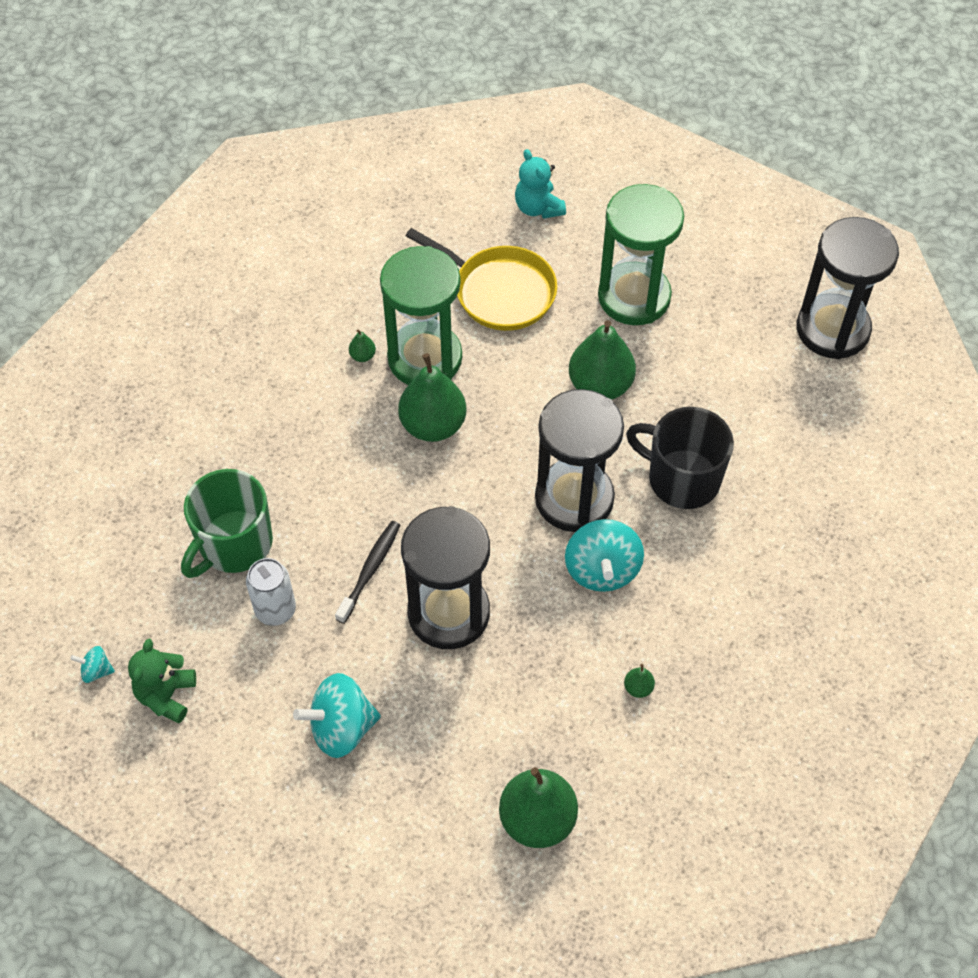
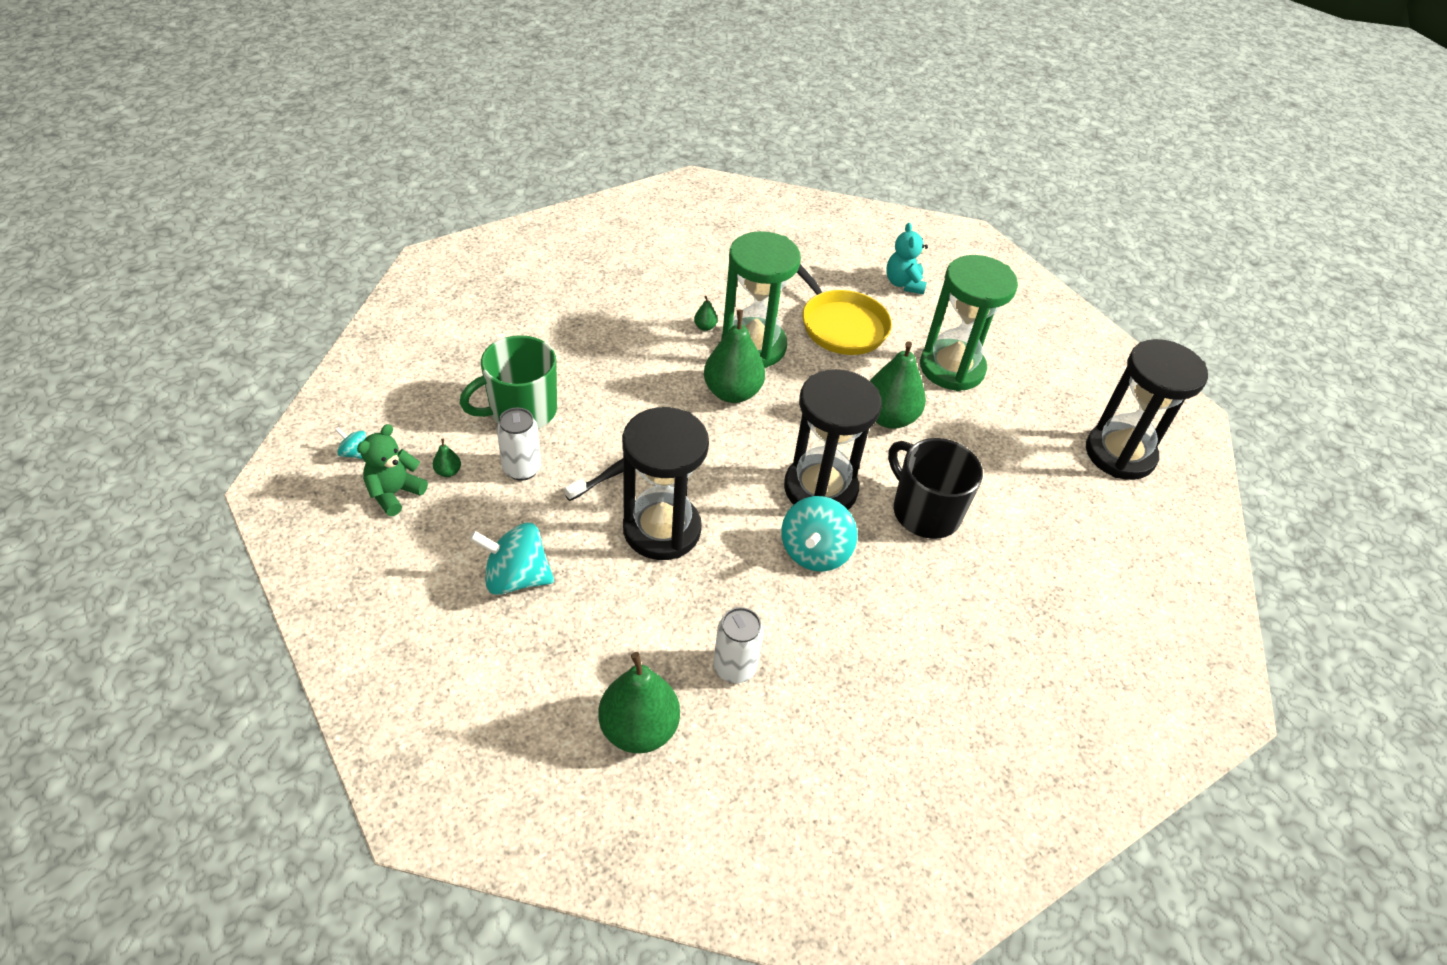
camera: 20 degrees right, 10 degrees down
green pear [624,664,655,698] -> green pear moved to [433,439,461,477]
none -> white can [713,607,764,683]

